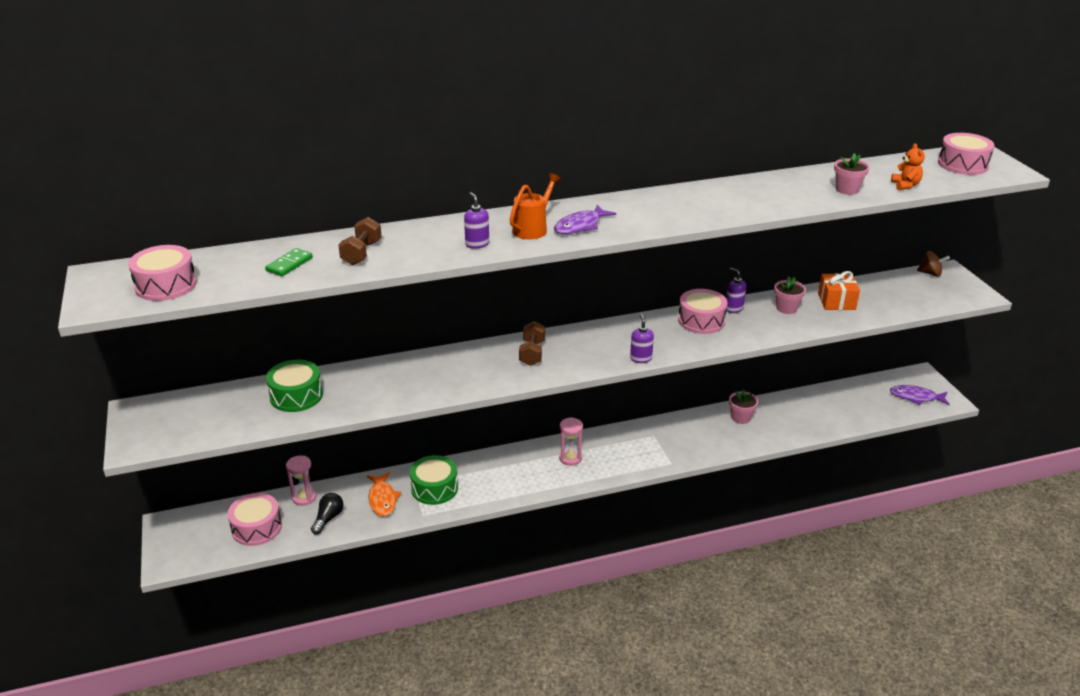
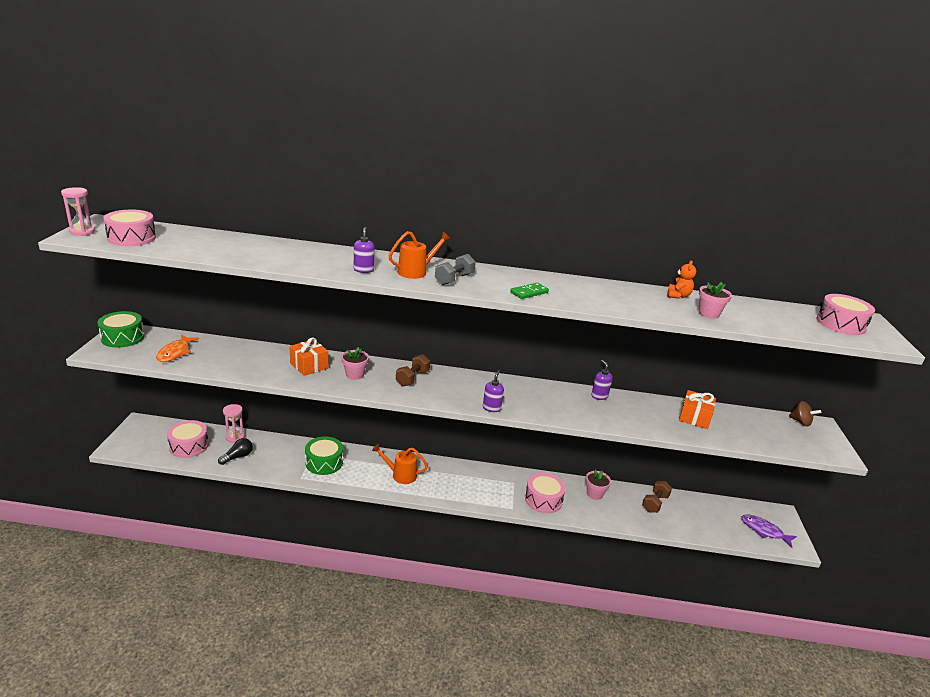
camera: 20 degrees right, 5 degrees down
green domino [265,248,313,276] -> green domino moved to [510,283,549,299]
green drum [266,360,323,412] -> green drum moved to [97,311,144,348]
brown dumbbell [338,217,382,265] -> brown dumbbell moved to [642,481,672,513]
orange fish [367,472,401,516] -> orange fish moved to [156,335,199,362]
purple fish [554,205,616,234] -> grey dumbbell [435,254,476,285]
pink hourglass [559,417,583,466] -> pink hourglass moved to [61,187,95,236]
pink drum [678,289,728,334] -> pink drum moved to [525,473,566,513]
pink flower pot [774,276,806,314] -> pink flower pot moved to [341,347,369,380]
orange teddy bear [891,143,925,190] -> orange teddy bear moved to [667,260,696,299]
none -> orange gift [289,338,328,376]
none -> orange watering can [372,444,428,484]

